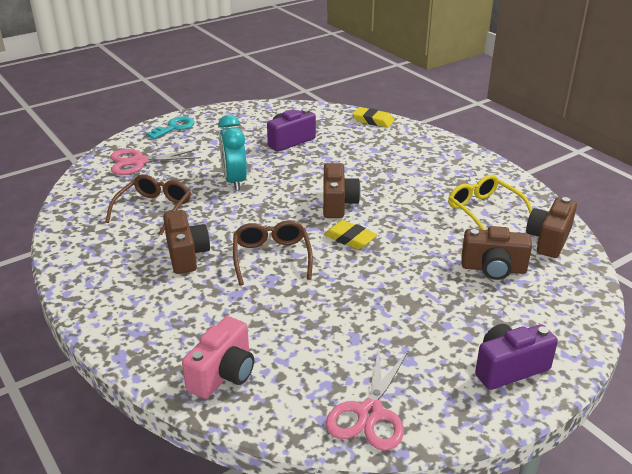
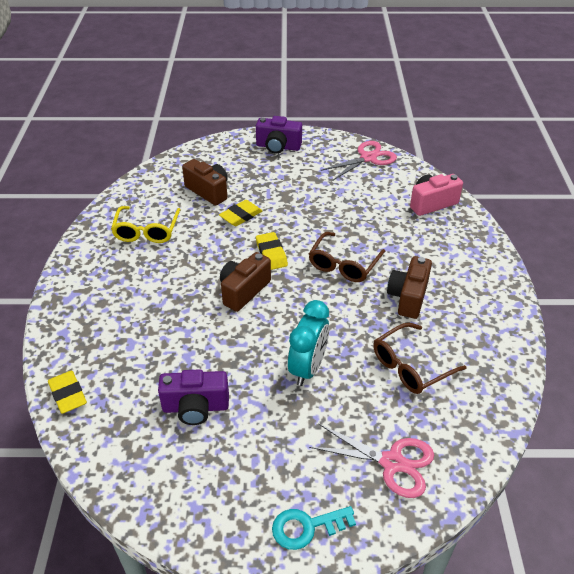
camera: 145 degrees left, 10 degrees up
brown camera [526,197,577,258] -> none
none -> yellow eraser [219,200,262,226]

